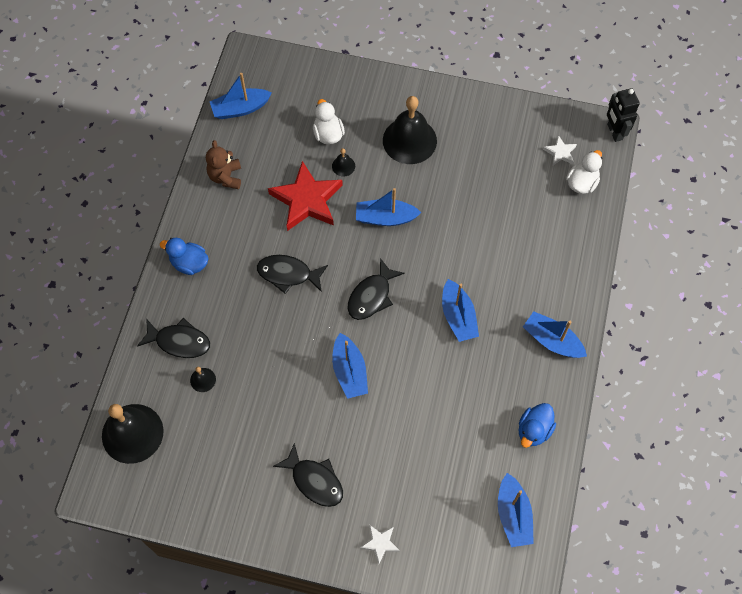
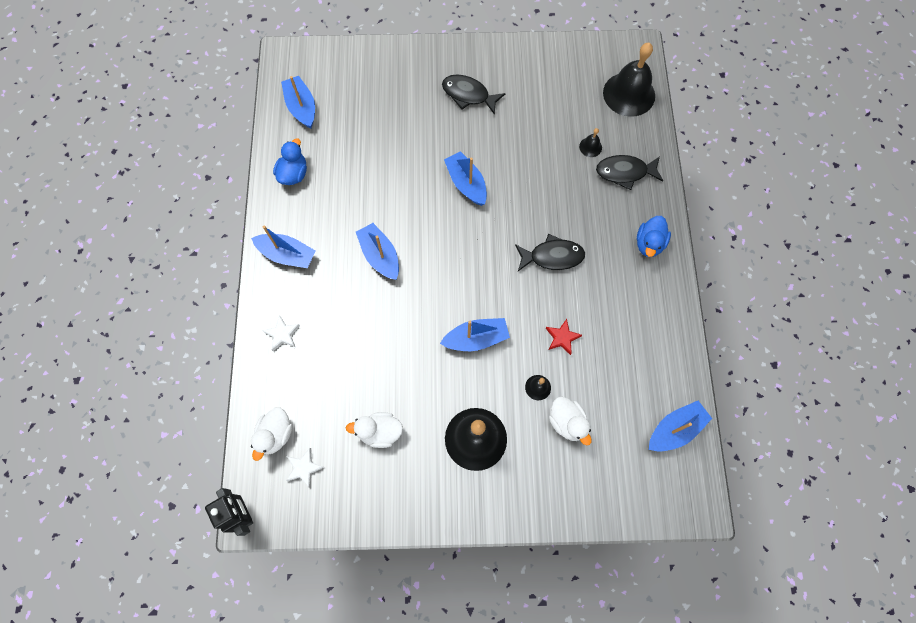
camera: 165 degrees right, 5 degrees up
blue duck [160,238,209,275] -> blue duck turned 105 degrees clockwise [637,216,671,257]
brown teddy bear [206,140,241,189] -> none
red star [268,161,343,231] -> red star [546,319,582,355], size x0.46
black fish [347,258,405,320] -> none
white star [360,525,400,564] -> white star moved to [263,315,300,351]
none -> white duck [346,412,403,448]

